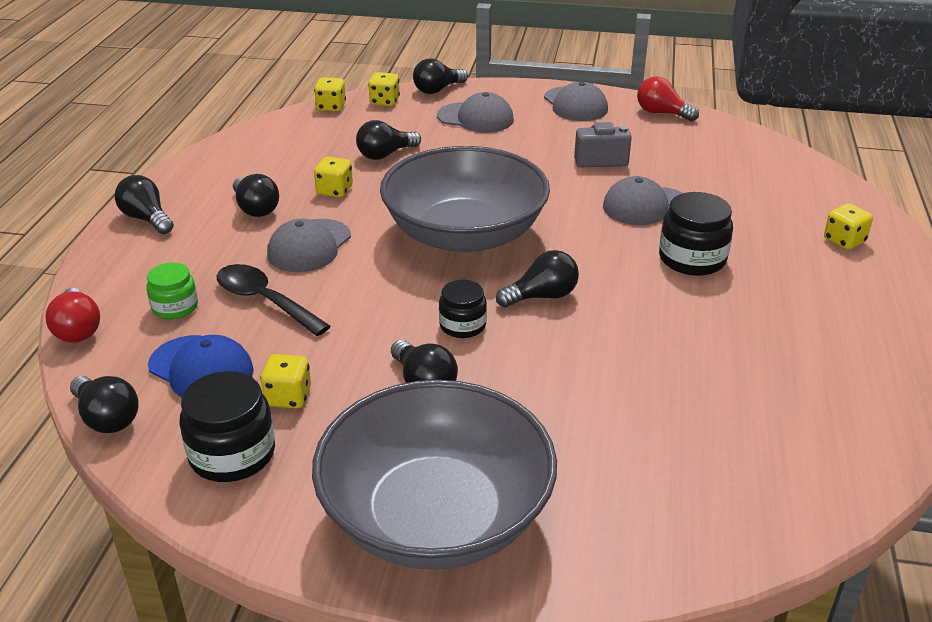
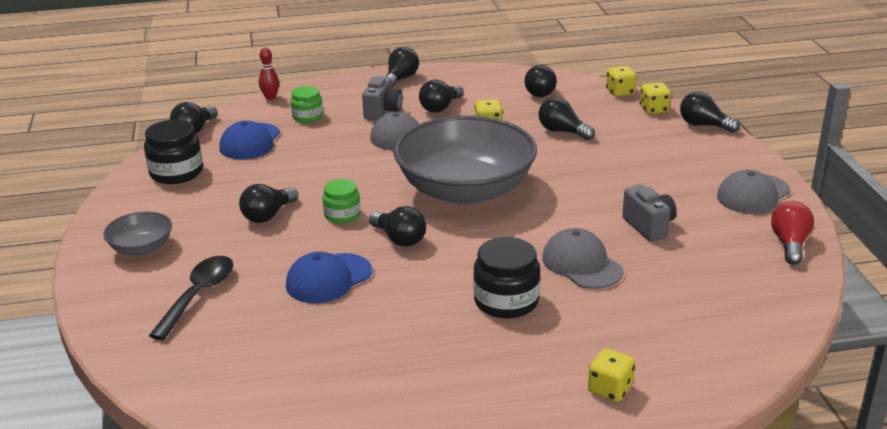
camera: 70 degrees right, 5 degrees down
red light bulb [45,288,100,343] -> red bowling pin [259,48,279,100]
black spoon [217,264,331,336] -> black spoon moved to [149,256,233,340]
yellow dice [260,354,311,408] -> none
grey bowl [312,380,557,570] -> grey bowl [104,211,172,256], size x0.44
grey cap [437,92,514,133] -> none
black jar [439,280,487,338] -> green jar [322,179,361,224]
none -> blue cap [286,252,372,303]
none -> grey camera [362,76,403,121]
none -> black light bulb [524,65,557,97]

